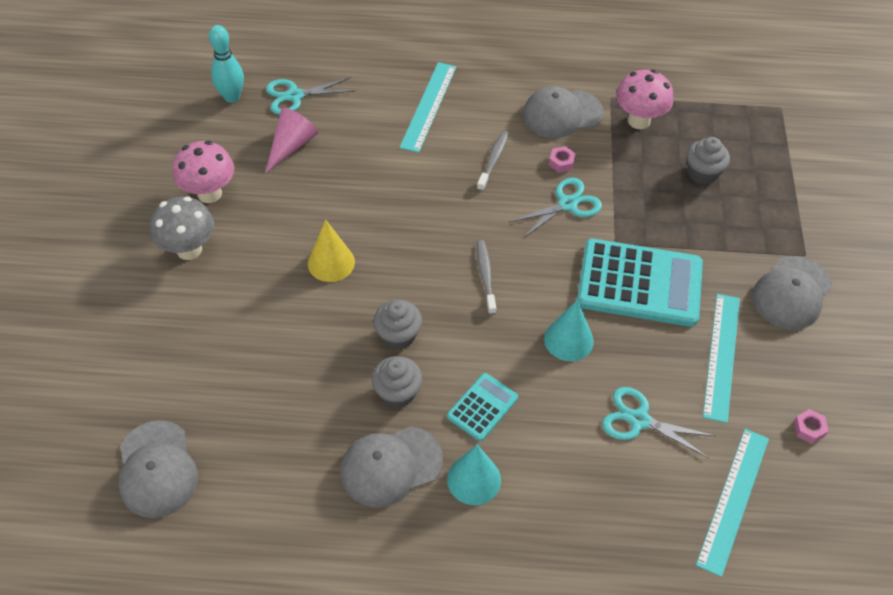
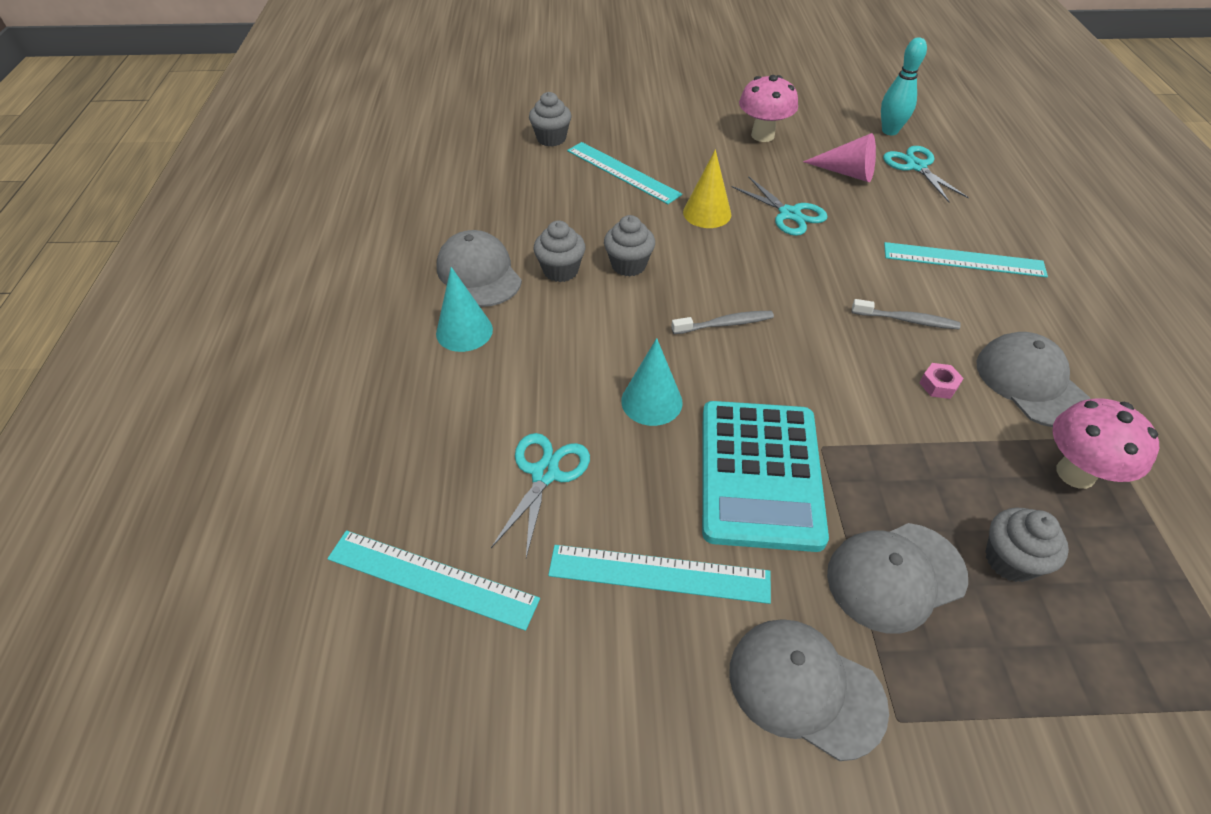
camera: 85 degrees right, 5 degrees down
grey cap [119,420,198,518] -> grey cap moved to [827,523,968,634]
grey mushroom [150,196,214,260] -> none
turquoise calculator [447,373,518,441] -> none
turquoise scissors [509,178,602,239] -> turquoise scissors moved to [732,176,828,236]
pink nut [793,409,828,444] -> none
none -> grey cupcake [529,92,571,147]
none -> turquoise ruler [567,142,682,204]

